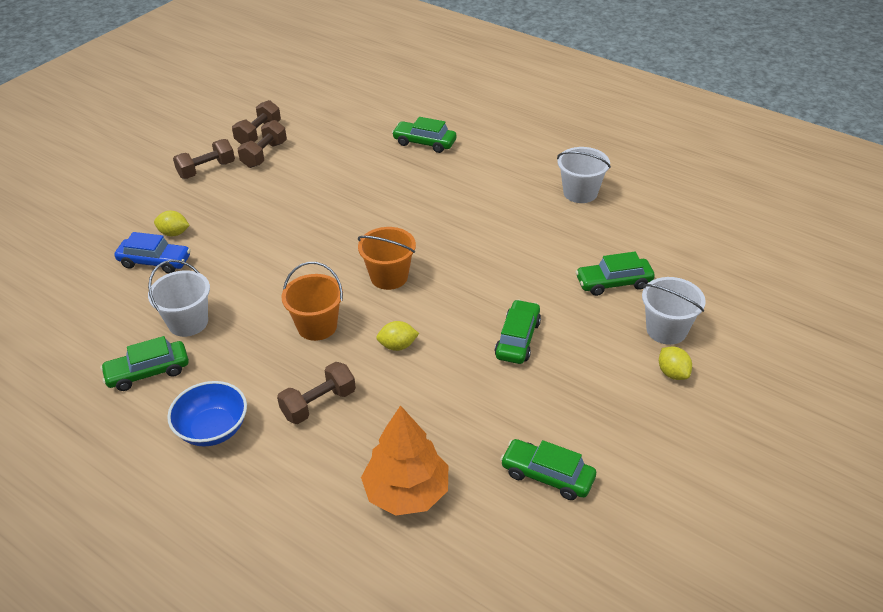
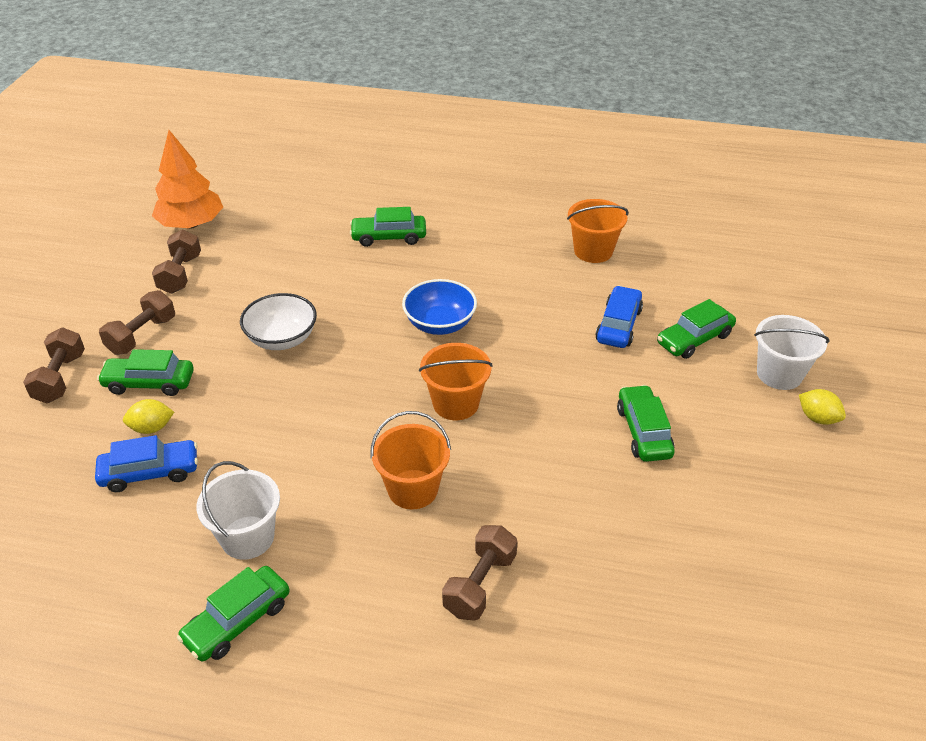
camera: 25 degrees left, 0 degrees up
blue bowl [167,381,247,447] -> blue bowl moved to [402,279,477,335]
brown dumbbell [238,120,287,168] -> brown dumbbell moved to [23,328,85,403]
orange tree [361,405,448,516] -> orange tree moved to [152,130,223,229]
yellow lemon [376,321,419,351] -> none
green car [500,439,596,500] -> green car moved to [97,349,194,396]
white bucket [557,147,611,203] -> orange bucket [567,199,629,263]
none -> white bowl [240,293,317,350]
none -> blue car [595,286,643,348]

